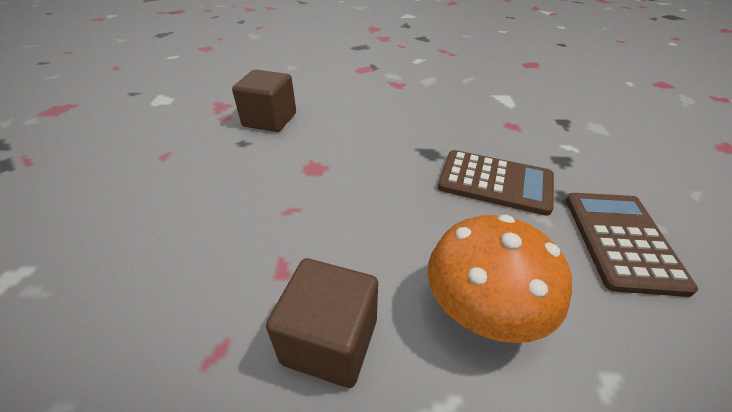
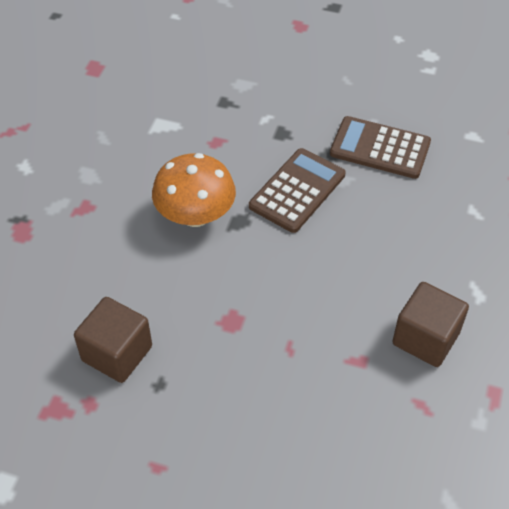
camera: 75 degrees left, 10 degrees up
orange mushroom [428,215,572,343] -> orange mushroom moved to [152,153,236,227]

